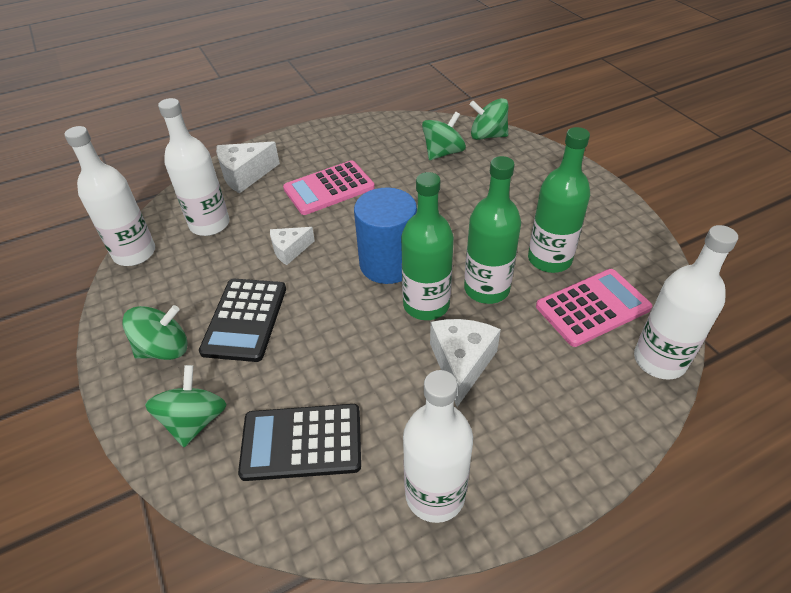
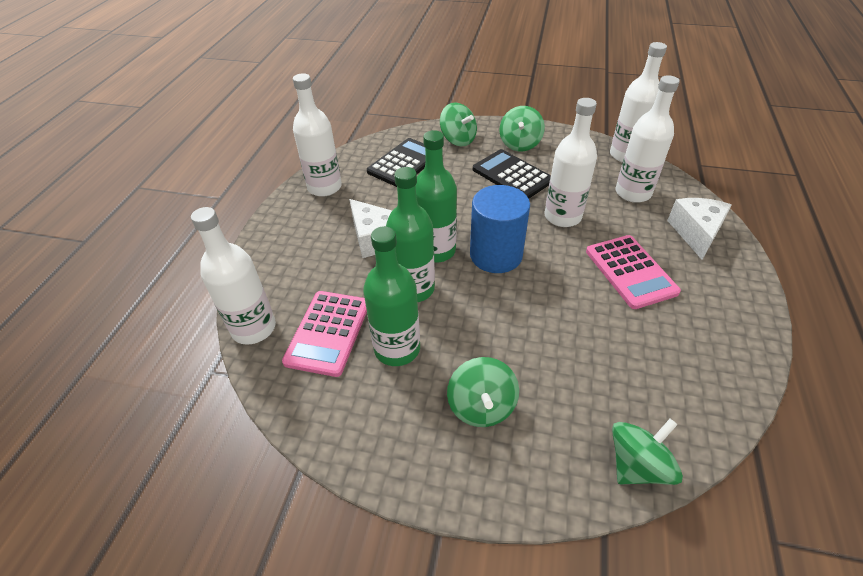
camera: 130 degrees right, 0 degrees up
white cheese [270,227,315,265] -> white bottle [544,98,597,227]
pink calculator [283,160,375,215] -> pink calculator turned 150 degrees clockwise [586,235,681,309]
green spinning top [422,112,466,160] -> green spinning top moved to [447,357,519,427]

